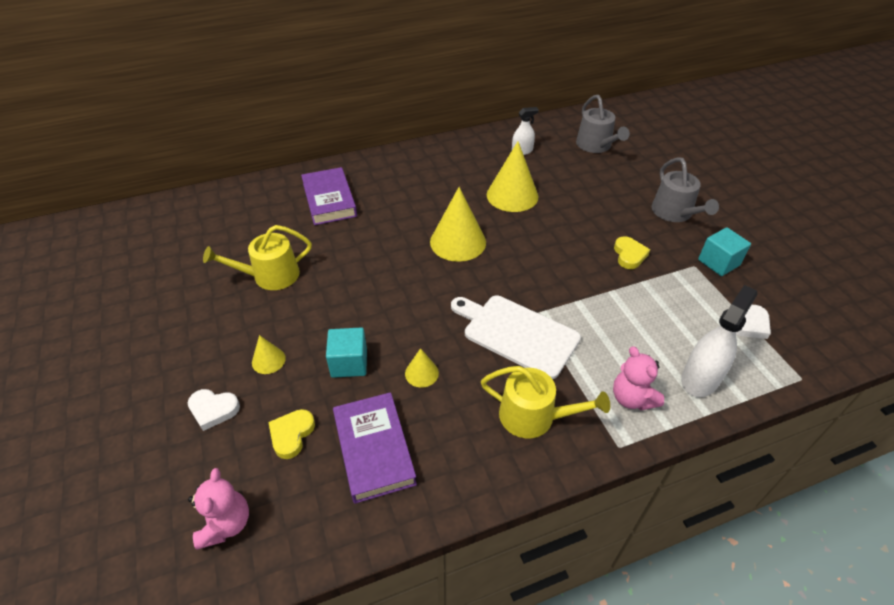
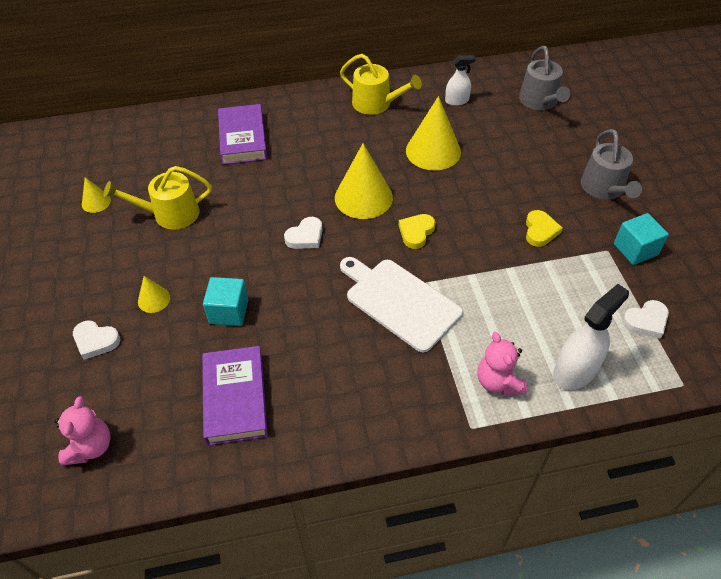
camera: 10 degrees right, 5 degrees up
yellow heart [268,409,315,459] -> yellow heart moved to [399,214,435,249]
yellow cone [405,348,439,388] -> yellow cone moved to [82,177,111,213]
yellow watering can [481,366,610,438] -> yellow watering can moved to [340,54,422,115]
none -> white heart [284,217,323,249]

